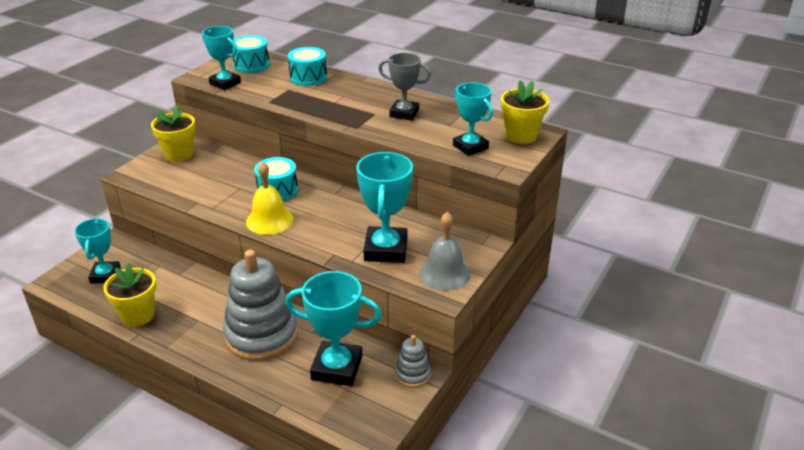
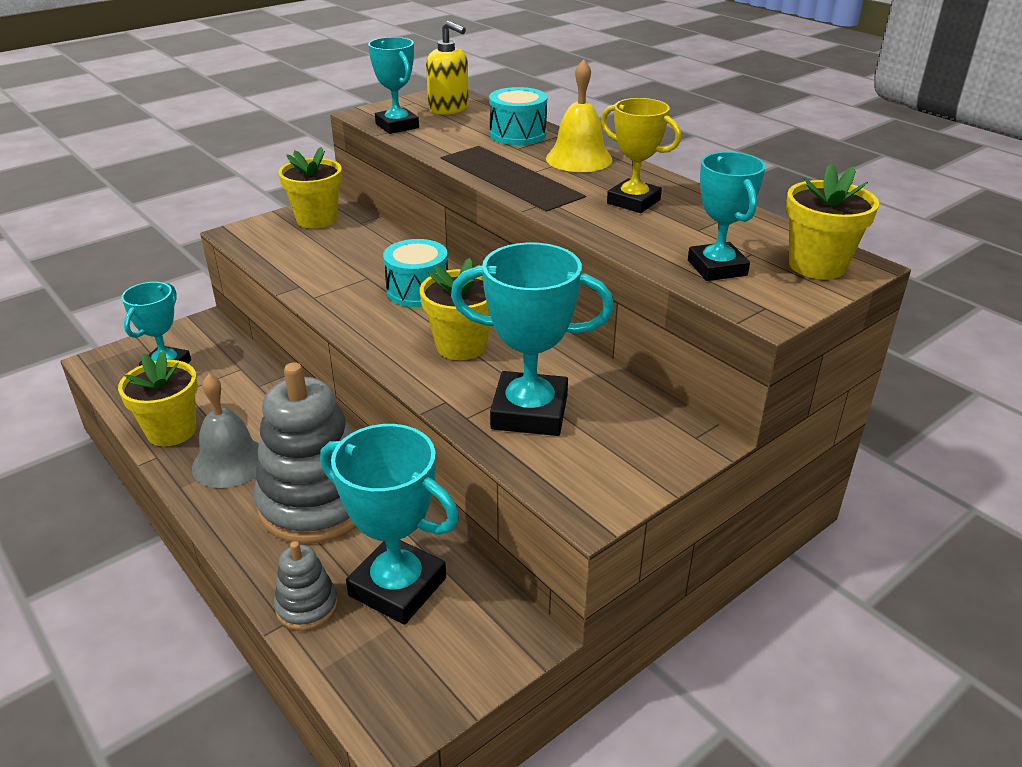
camera: 20 degrees right, 0 degrees up
turquoise drum [232,35,270,73] -> yellow soap dispenser [426,21,469,115]
yellow bell [246,161,293,235] -> yellow bell moved to [546,59,612,172]
turquoise trophy [357,152,413,263] -> turquoise trophy turned 75 degrees clockwise [451,242,614,436]
grey trophy [378,53,431,120] -> yellow trophy [601,98,681,213]
grey stacking toy [395,335,431,388] -> grey stacking toy moved to [274,541,338,631]
grey bell [419,212,471,291] -> grey bell moved to [192,374,259,488]
none -> yellow flower pot [420,258,490,360]

